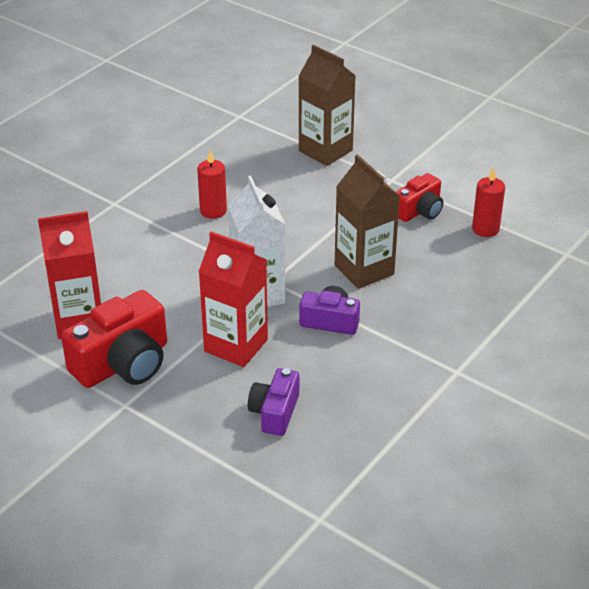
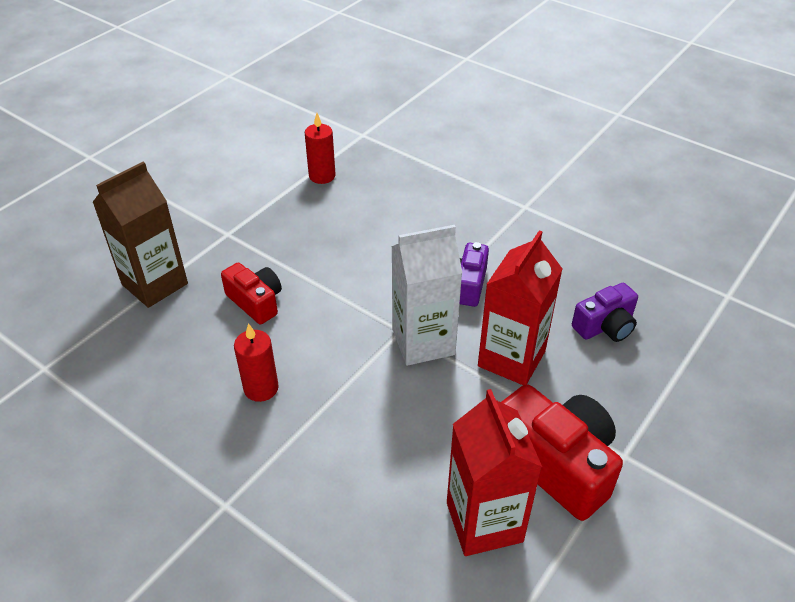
camera: 90 degrees left, 5 degrees up
purple camera [248,368,299,436] -> purple camera turned 45 degrees counterclockwise [572,283,638,342]
brown carton [335,154,400,289] -> none
red camera [396,173,443,222] -> red camera moved to [221,263,282,324]

